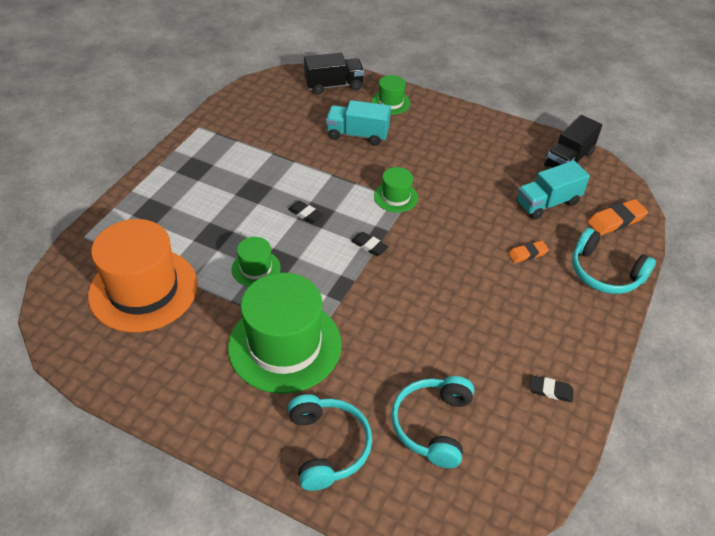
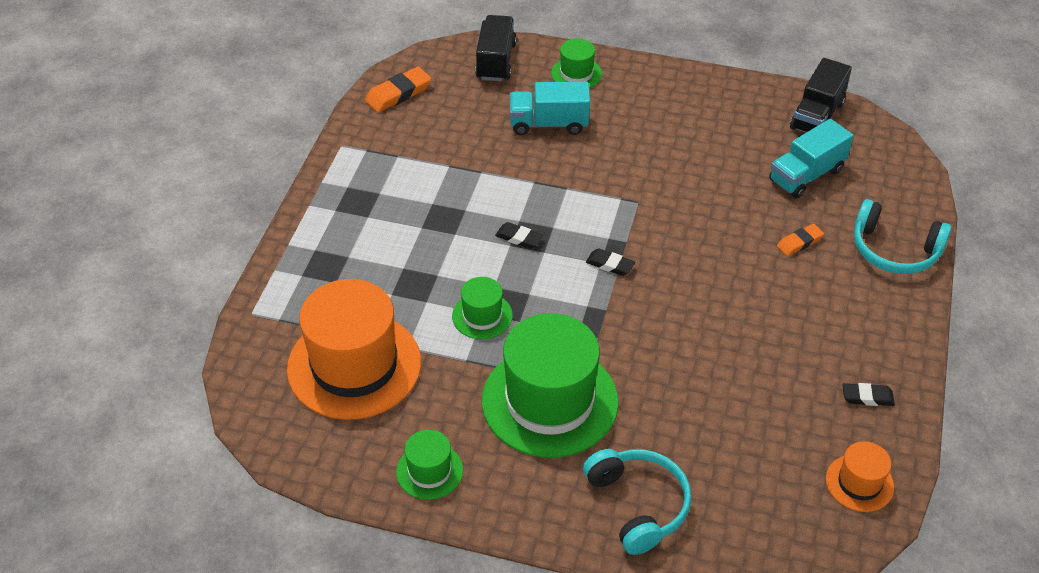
camera: 10 degrees left, 0 degrees up
black truck [304,53,364,95] -> black truck turned 60 degrees counterclockwise [475,15,517,81]
green hat [374,167,418,213] -> green hat moved to [396,430,463,500]
turquoise headphones [391,376,474,468] -> none
orange eraser [588,199,648,235] -> orange eraser moved to [365,67,431,112]
none -> orange hat [826,441,894,512]

